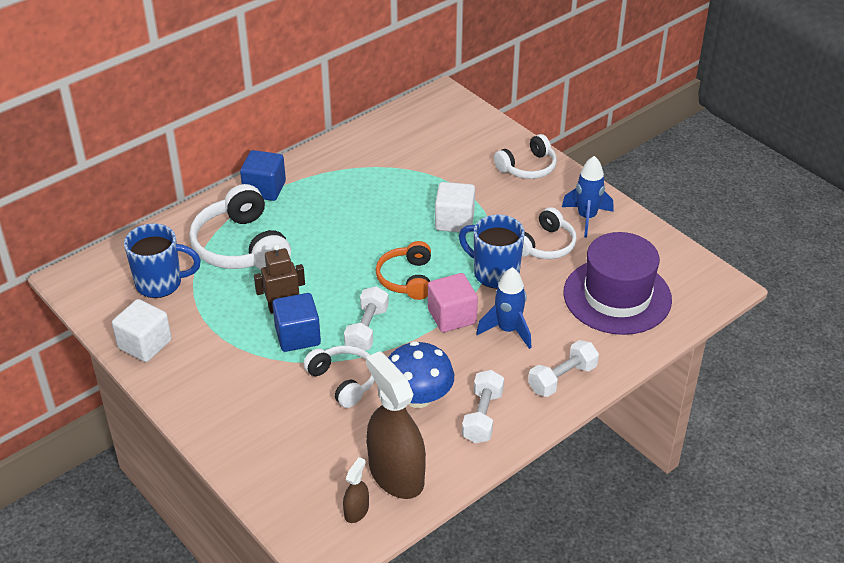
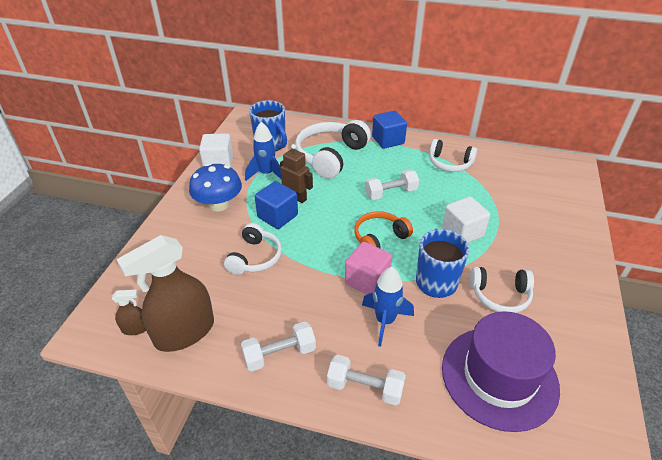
camera: 55 degrees right, 0 degrees up
white dumbbell [344,286,389,351] -> white dumbbell moved to [365,170,419,200]
brown spray bottle [366,351,426,499] -> brown spray bottle turned 150 degrees counterclockwise [116,235,214,352]
blue mushroom [388,341,454,408] -> blue mushroom moved to [189,163,242,212]
white headphones [494,134,557,179] -> white headphones moved to [429,139,477,172]
blue rocket [562,156,614,237] -> blue rocket moved to [245,122,281,181]

